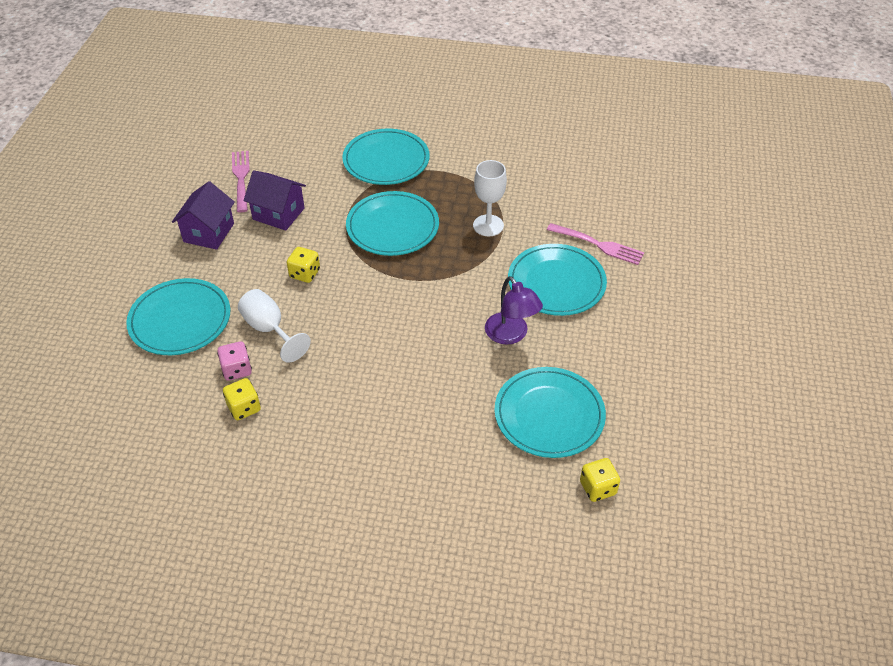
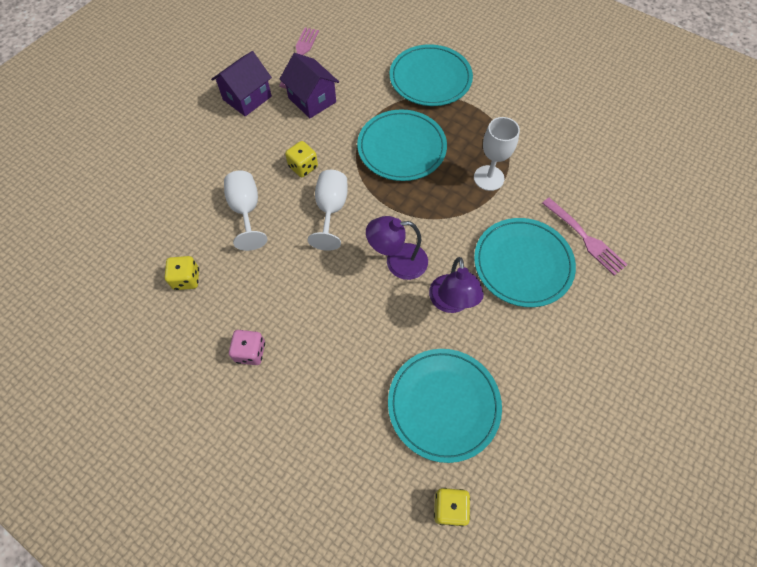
camera: 25 degrees right, 15 degrees up
turquoise plate [126,278,230,355] -> none
pink dice [217,341,252,381] -> pink dice moved to [229,330,265,365]
none -> white goblet [308,170,348,251]
none -> purple lamp [366,216,428,280]

